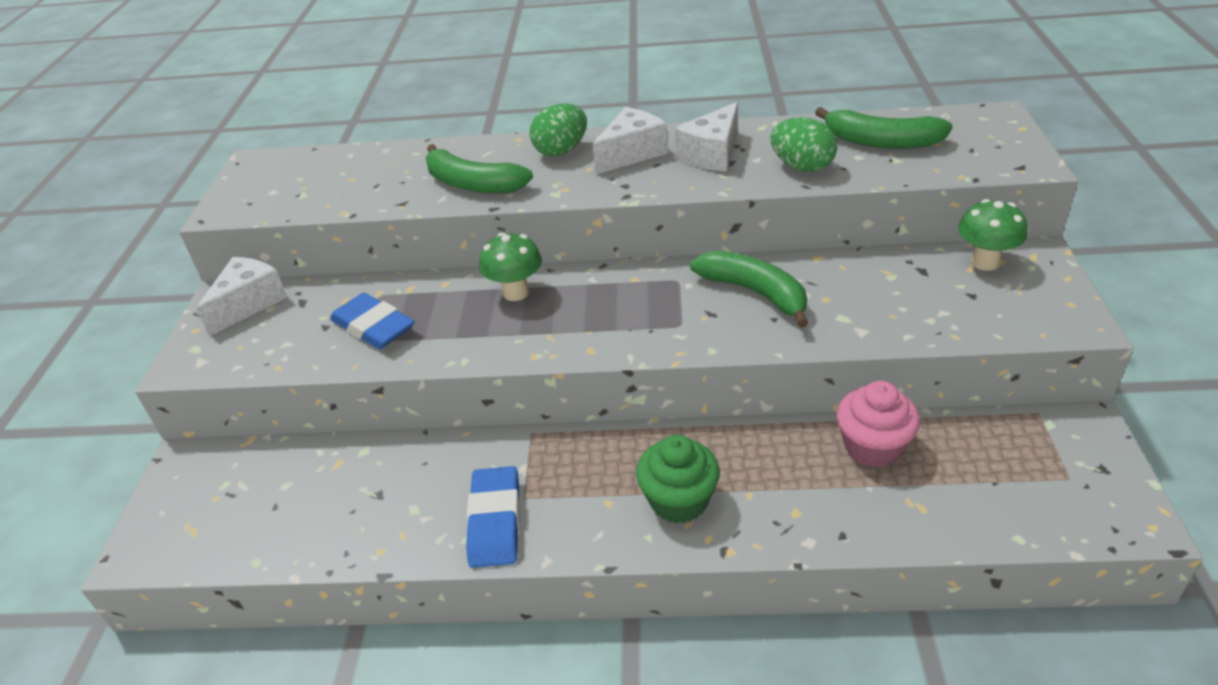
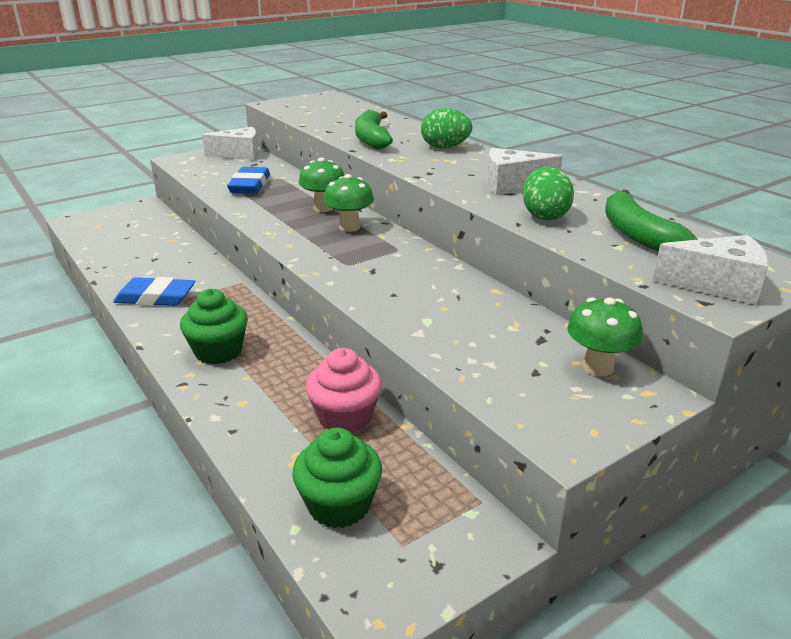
camera: 50 degrees right, 10 degrees down
blue eraser [466,466,520,568] -> blue eraser turned 45 degrees clockwise [113,277,196,306]
white cheese [592,107,668,174] -> white cheese moved to [653,235,769,305]
green banana [690,251,808,328] -> none
none -> green cupcake [292,428,382,529]
none -> green mushroom [323,174,374,232]

